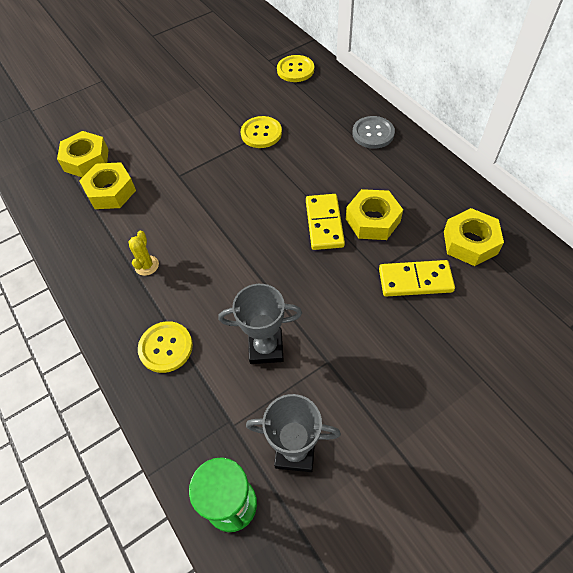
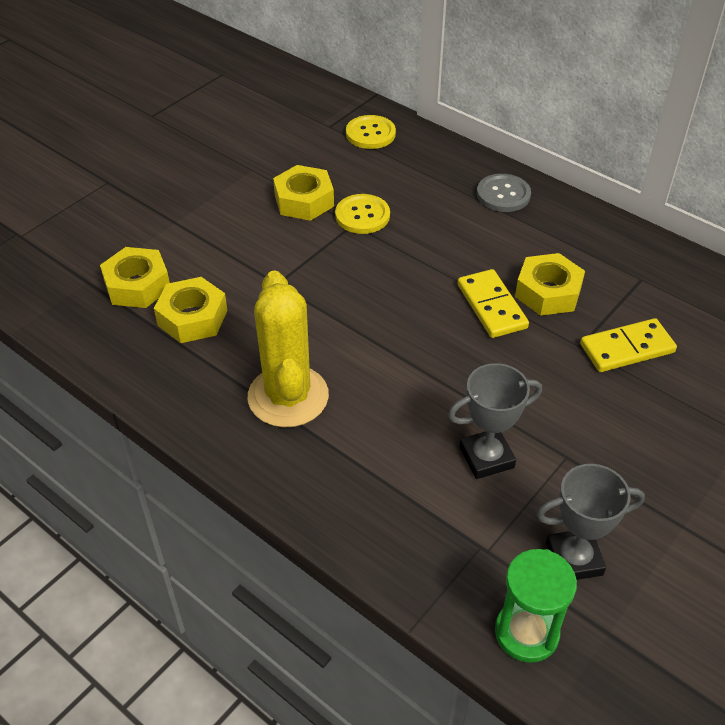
camera: 20 degrees left, 10 degrees down
yellow cactus [129,231,159,276] -> yellow cactus [248,271,329,427], size x2.47
yellow button [138,321,193,373] -> none
yellow nut [444,208,504,266] -> yellow nut moved to [273,165,334,221]

